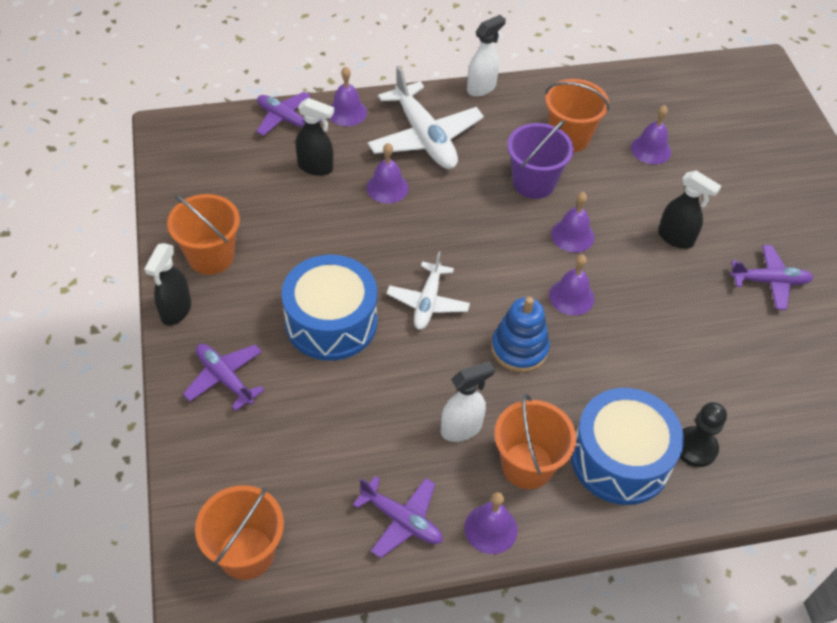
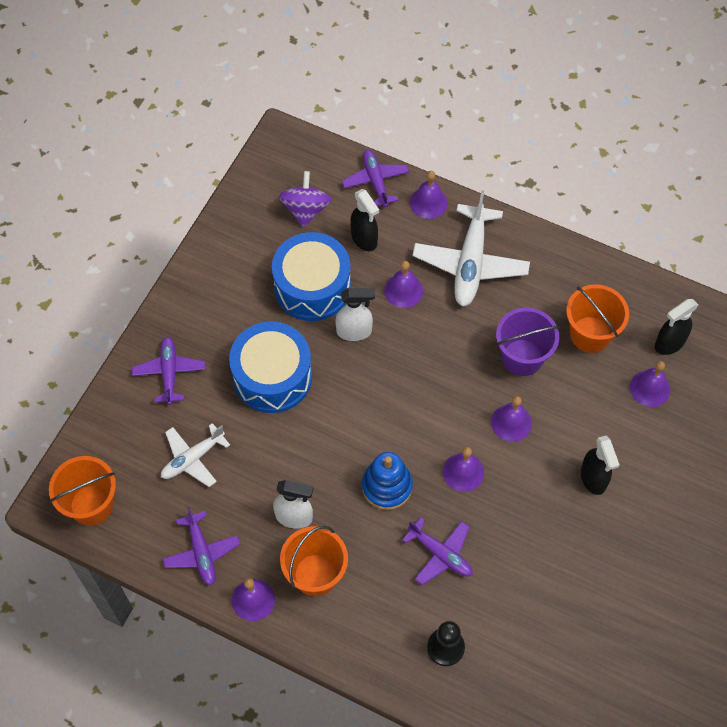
camera: 40 degrees right, 10 degrees up
black spray bottle [144,243,191,326] -> black spray bottle moved to [655,299,698,355]
orange bucket [167,194,240,275] -> none
white plane [386,252,470,330] -> white plane moved to [161,423,230,487]
white spray bottle [467,15,506,97] -> white spray bottle moved to [335,288,375,341]
blue drum [571,388,684,505] -> blue drum moved to [272,232,351,321]
purple plane [730,245,814,310] -> purple plane moved to [402,517,473,585]
none -> purple spinning top [279,171,331,227]

